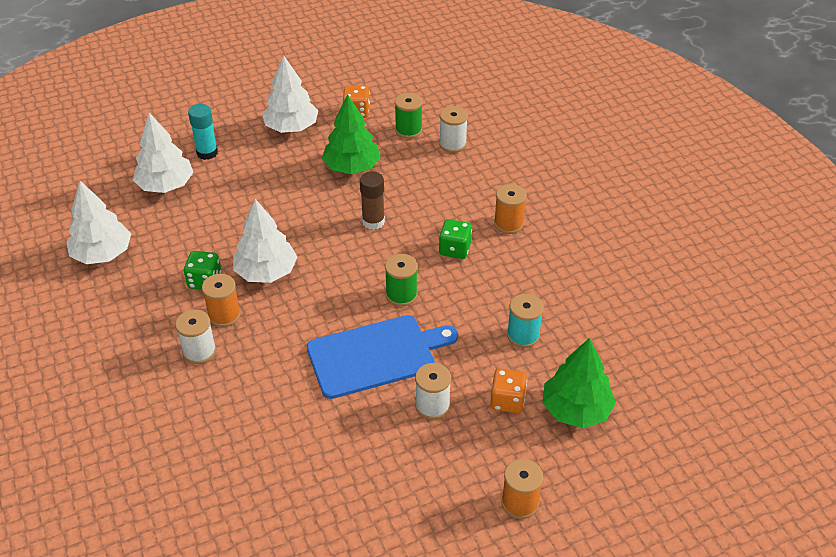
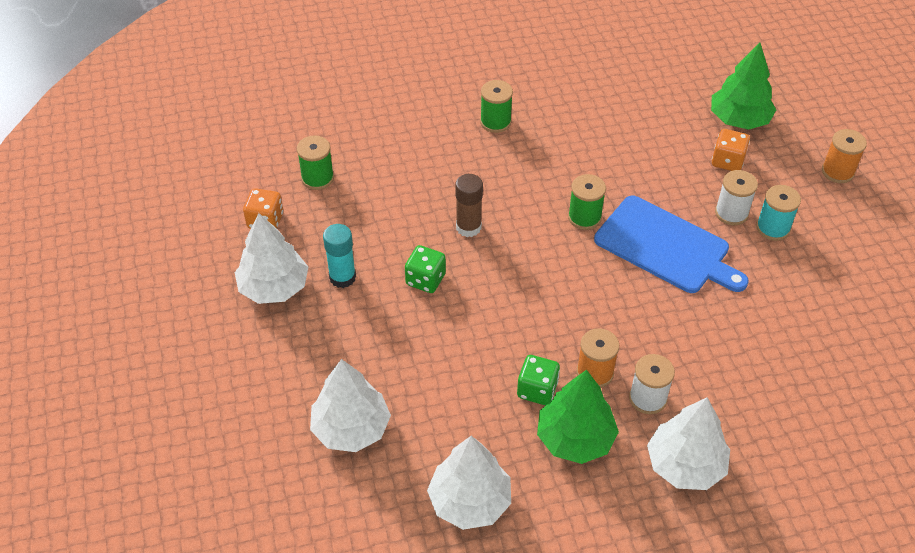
camera: 80 degrees left, 5 degrees up
turquoise glue stick [188,104,218,160] -> turquoise glue stick moved to [323,224,356,288]
white tree [233,199,297,283] -> white tree moved to [647,397,730,490]
blue cutting board [307,315,458,399] -> blue cutting board turned 135 degrees clockwise [594,196,749,293]
green tree [322,95,381,174] -> green tree moved to [537,370,619,464]
white spool [439,106,468,153] -> none
green dice [439,219,472,259] -> green dice moved to [405,245,446,293]
orange spool [494,184,527,234] -> green spool [480,80,513,133]
turquoise spool [507,294,544,348] -> turquoise spool moved to [756,185,801,241]

